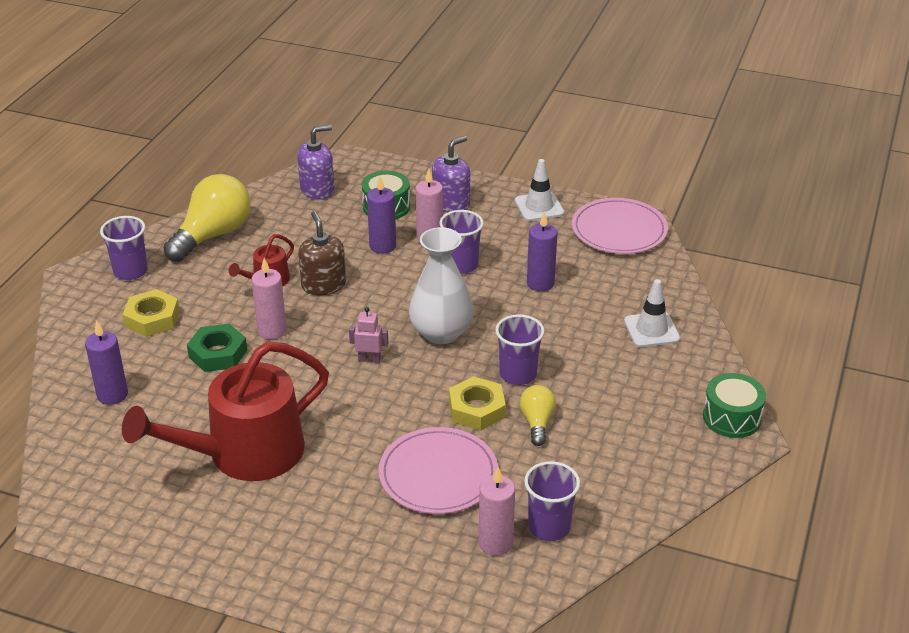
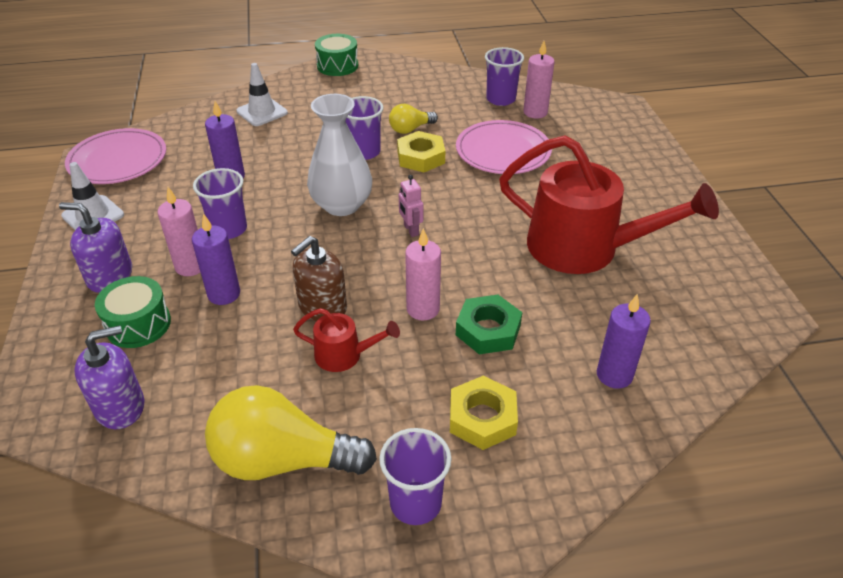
camera: 120 degrees left, 5 degrees up
purple soap dispenser [297,125,334,200] -> purple soap dispenser turned 120 degrees clockwise [74,325,144,429]

